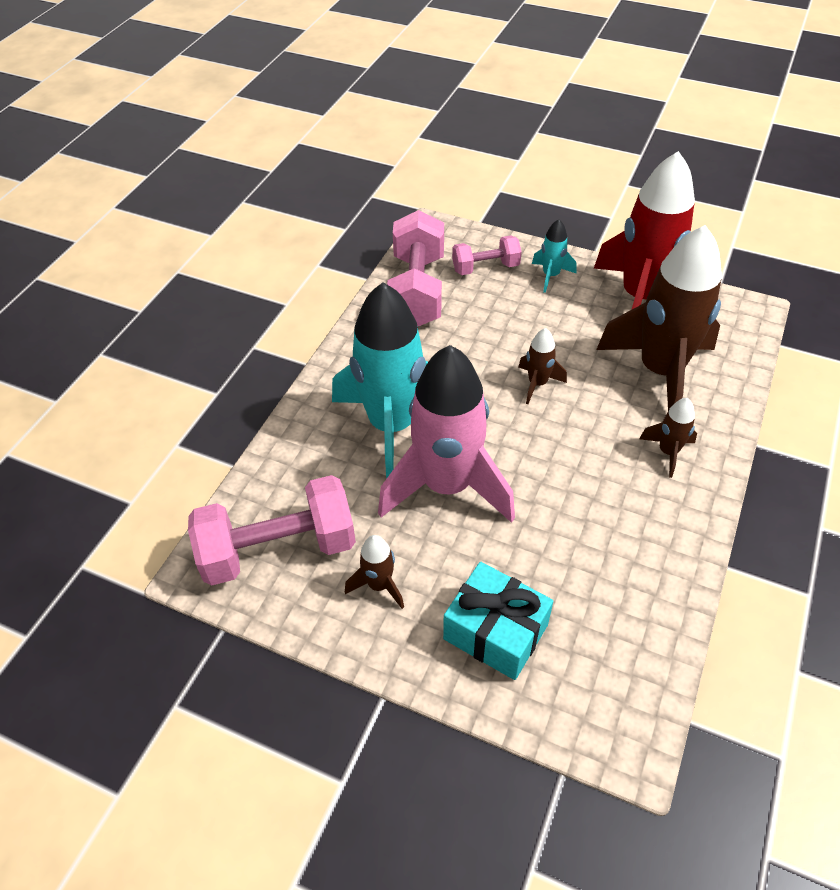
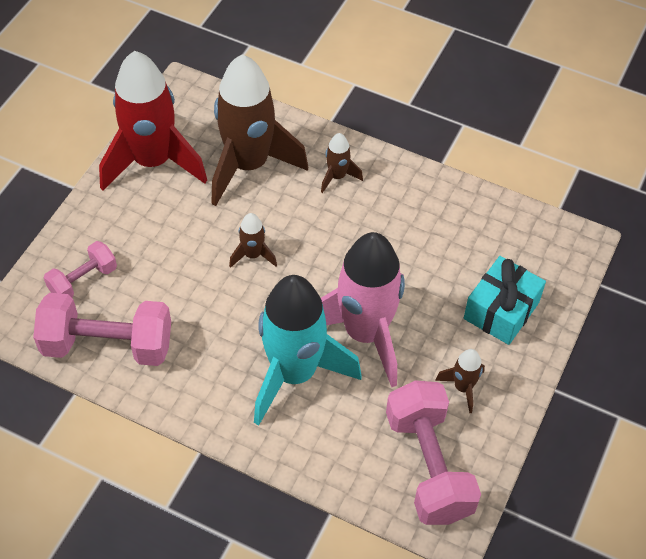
camera: 90 degrees left, 5 degrees up
pink dumbbell [452,235,522,275] -> pink dumbbell turned 60 degrees clockwise [44,241,117,297]
turquoise rocket [532,219,577,293] -> none

